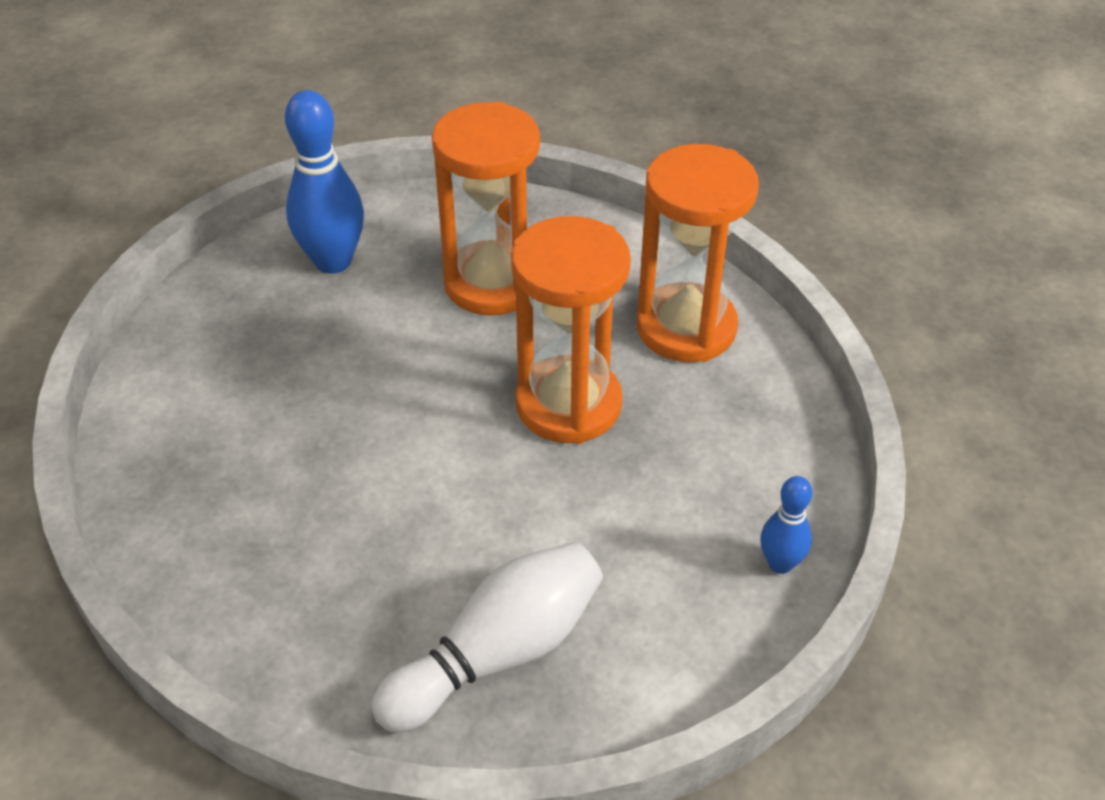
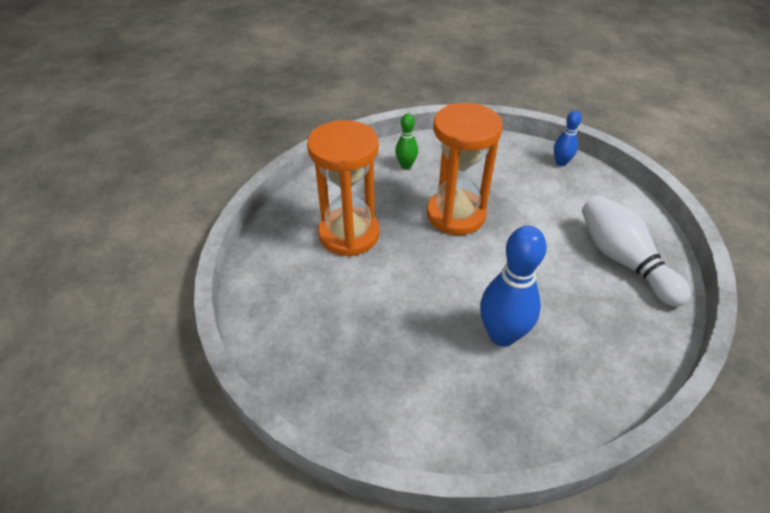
camera: 80 degrees left, 0 degrees up
blue bowling pin [285,90,364,274] -> blue bowling pin moved to [480,226,547,347]
orange hourglass [637,144,759,362] -> green bowling pin [395,113,418,169]

